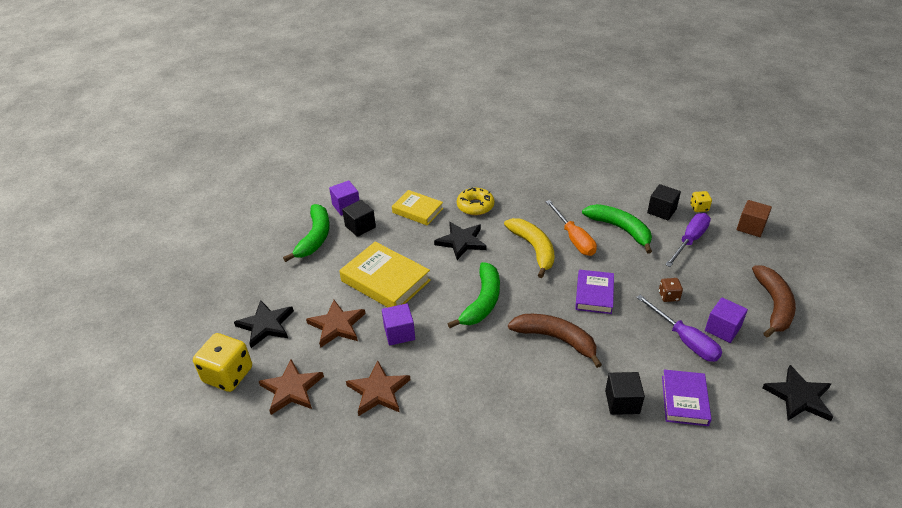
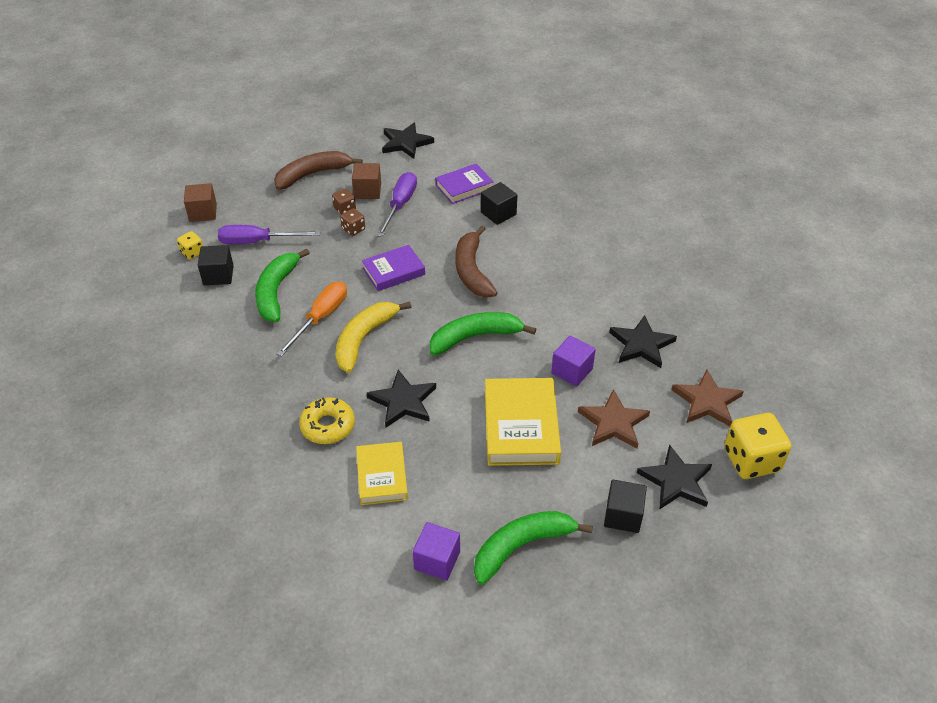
camera: 130 degrees left, 5 degrees up
black cube [342,200,376,237] -> black cube moved to [604,480,647,533]
brown star [346,360,410,416] -> black star [609,315,677,368]
purple cube [705,297,748,343] -> brown cube [352,163,381,199]
none -> brown dice [332,189,356,215]

